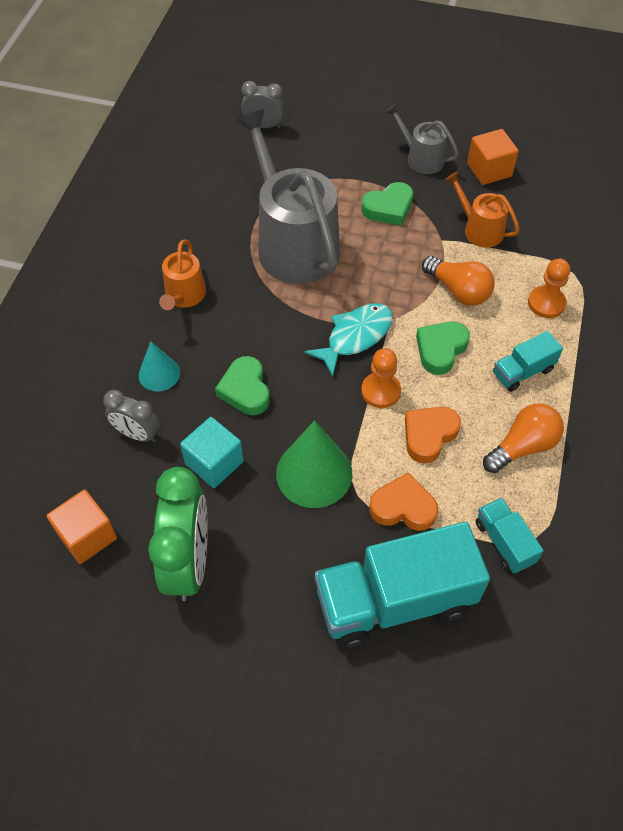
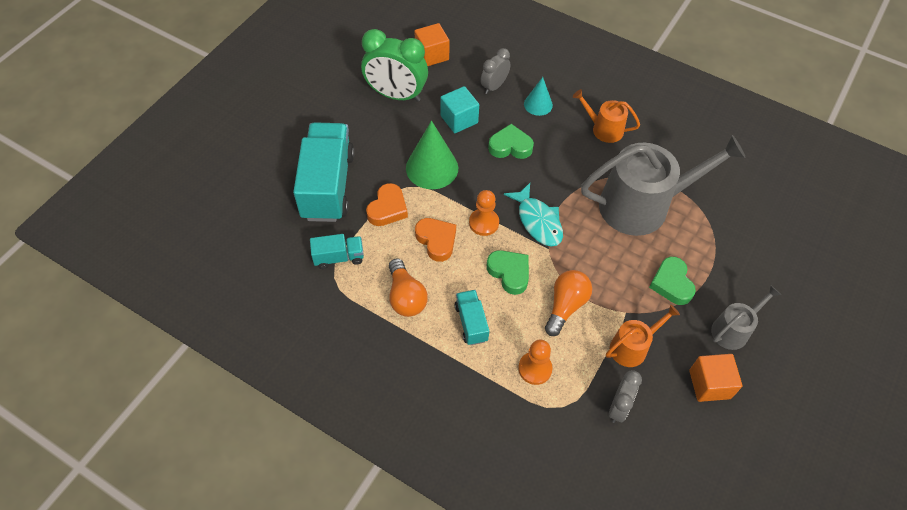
camera: 105 degrees right, 0 degrees up
grey clock [241,81,285,128] -> grey clock moved to [609,370,642,423]
orange light bulb [422,256,495,306] -> orange light bulb turned 150 degrees clockwise [545,270,592,336]

